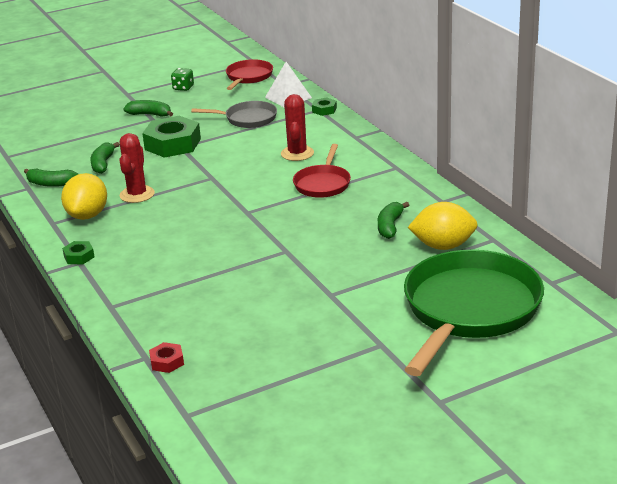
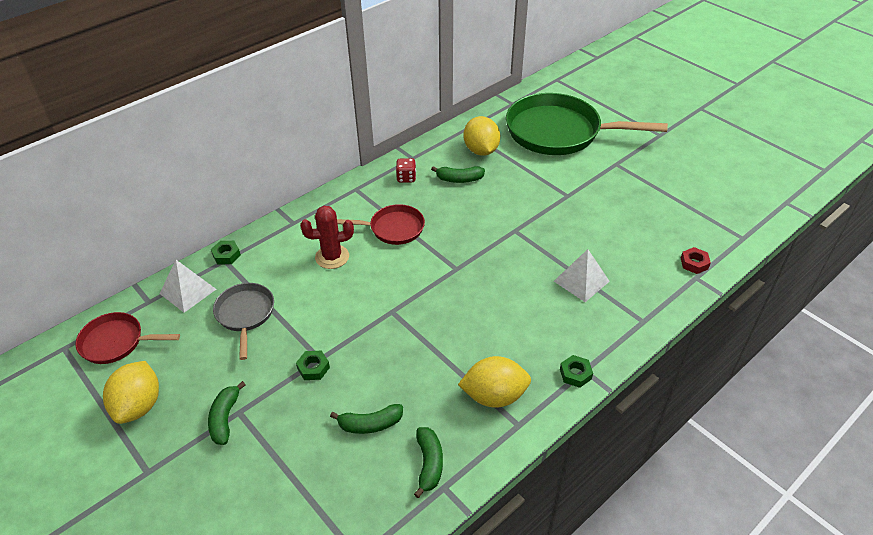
camera: 105 degrees left, 15 degrees up
red cactus [119,133,155,203] -> none
green nut [142,116,201,158] -> green nut [296,351,330,380], size x0.47
green dice [171,68,194,91] -> yellow lemon [103,361,159,424]
none -> red dice [396,158,416,183]
none -> white pyramid [554,249,610,302]

